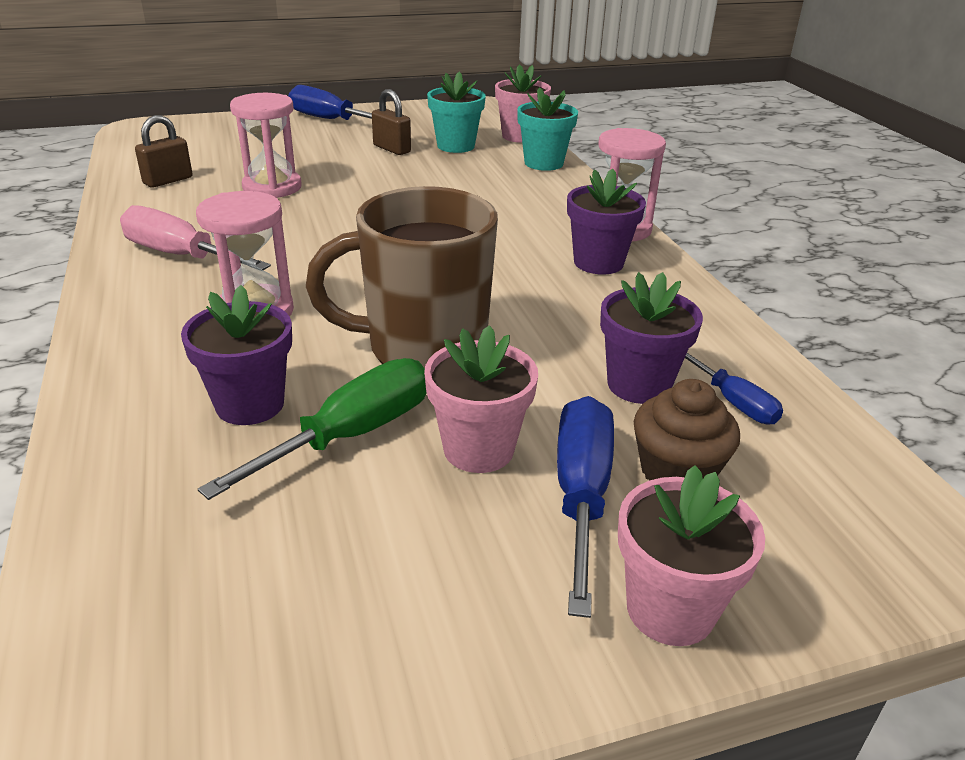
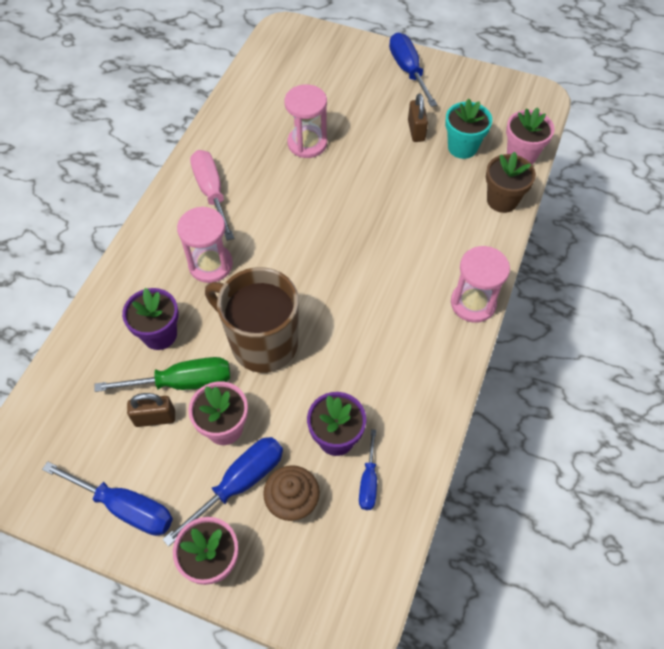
camera: 40 degrees right, 25 degrees up
brown padlock [135,115,193,188] -> brown padlock moved to [127,393,175,427]
turquoise flower pot [517,87,578,171] -> brown flower pot [486,152,536,213]
purple flower pot [567,168,646,275] -> none
none -> blue screwdriver [42,461,173,536]

